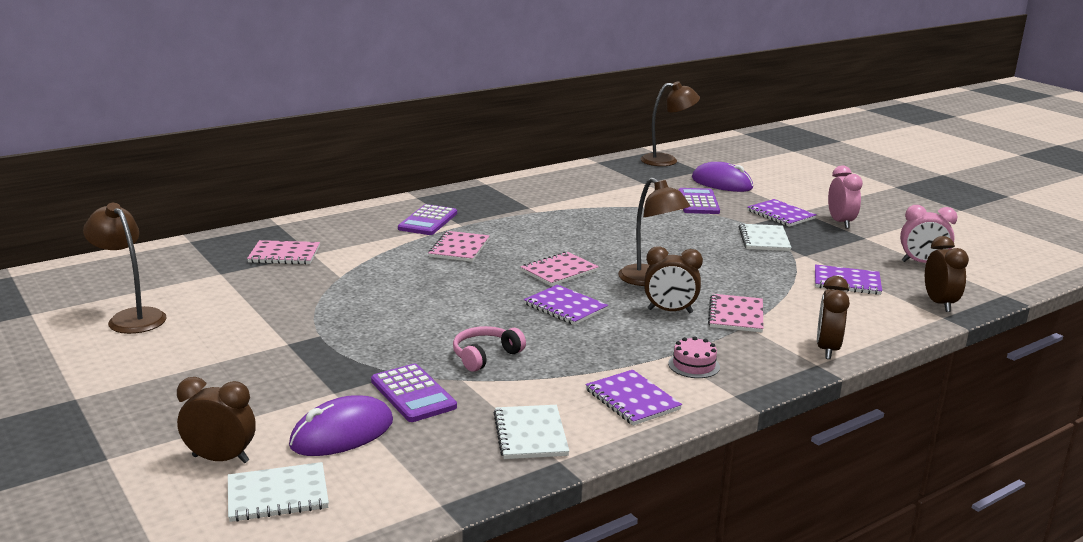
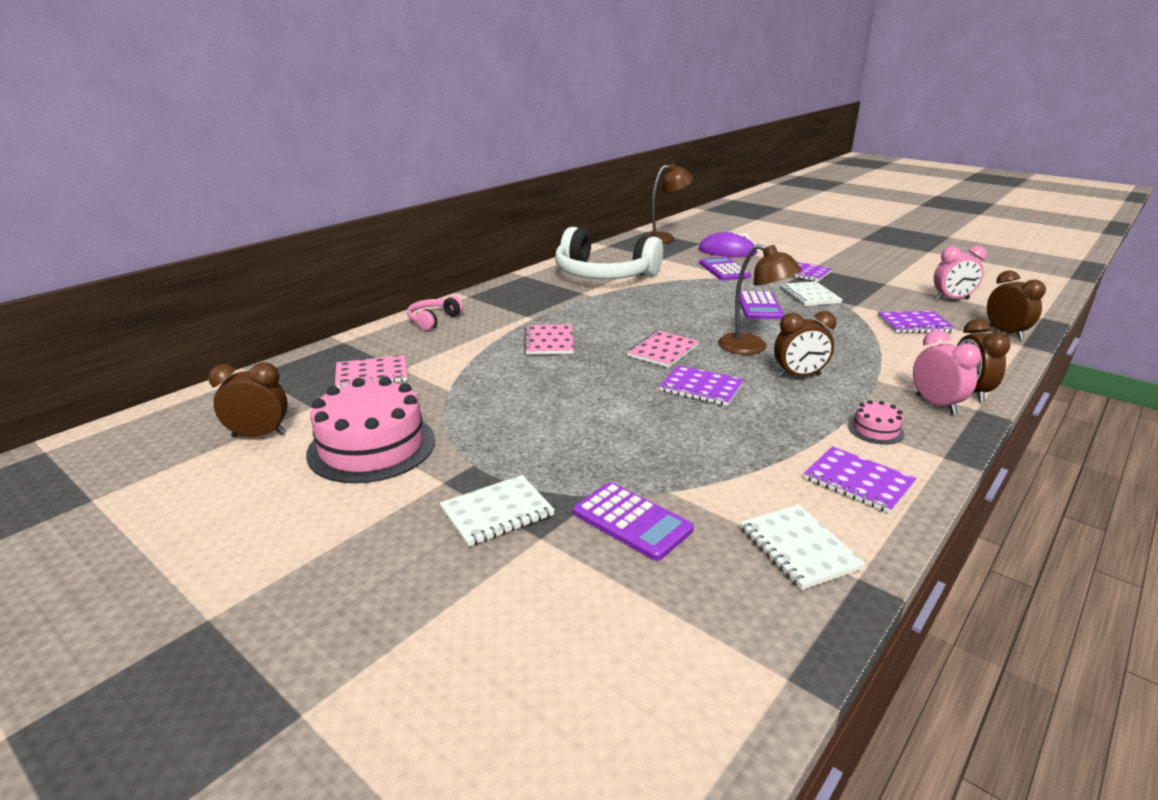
camera: 15 degrees left, 5 degrees up
brown lamp [83,203,167,334] -> none
brown clock [177,377,256,463] -> brown clock moved to [208,362,288,438]
white notebook [228,462,329,522] -> white notebook moved to [440,475,555,547]
purple mouse [289,395,393,456] -> none
purple calculator [398,204,457,235] -> purple calculator moved to [740,291,784,319]
pink headphones [453,326,526,372] -> pink headphones moved to [407,296,464,331]
pink notebook [708,294,764,332] -> none
pink clock [828,165,863,229] -> pink clock moved to [913,330,981,415]
none -> pink cake [306,377,435,483]
none -> white headphones [555,227,663,279]

